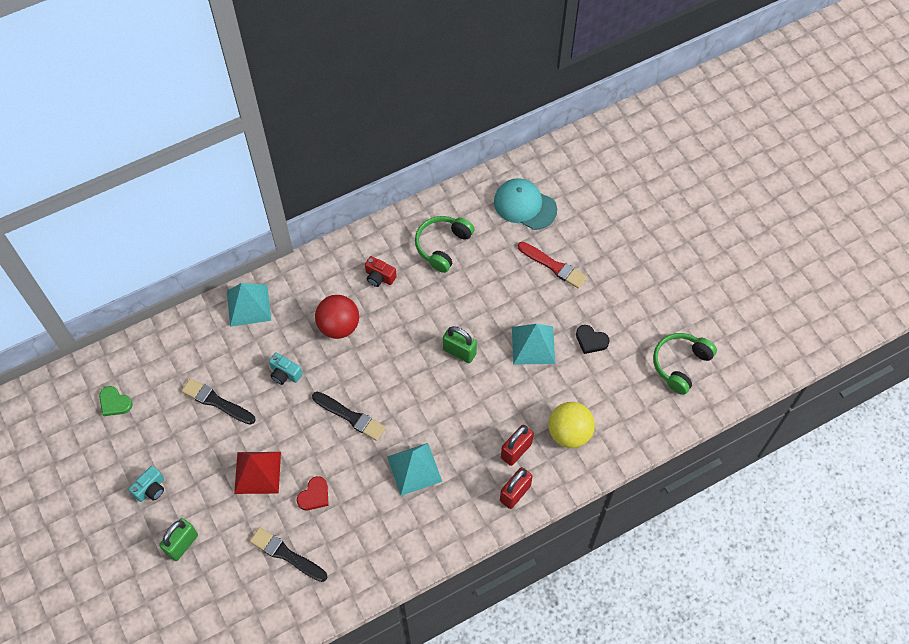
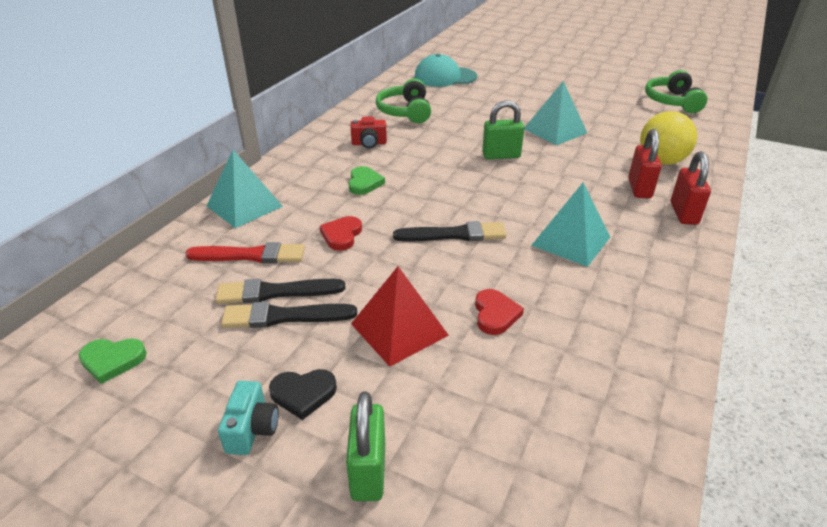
camera: 35 degrees left, 25 degrees down
black brush [250,527,327,582] -> black brush moved to [221,302,357,328]
turquoise camera [269,352,303,385] -> red heart [320,216,362,251]
red ball [315,295,359,339] -> green heart [349,166,385,195]
red brush [518,242,587,289] -> red brush moved to [185,242,305,263]
black heart [576,325,610,354] -> black heart moved to [269,369,337,420]

